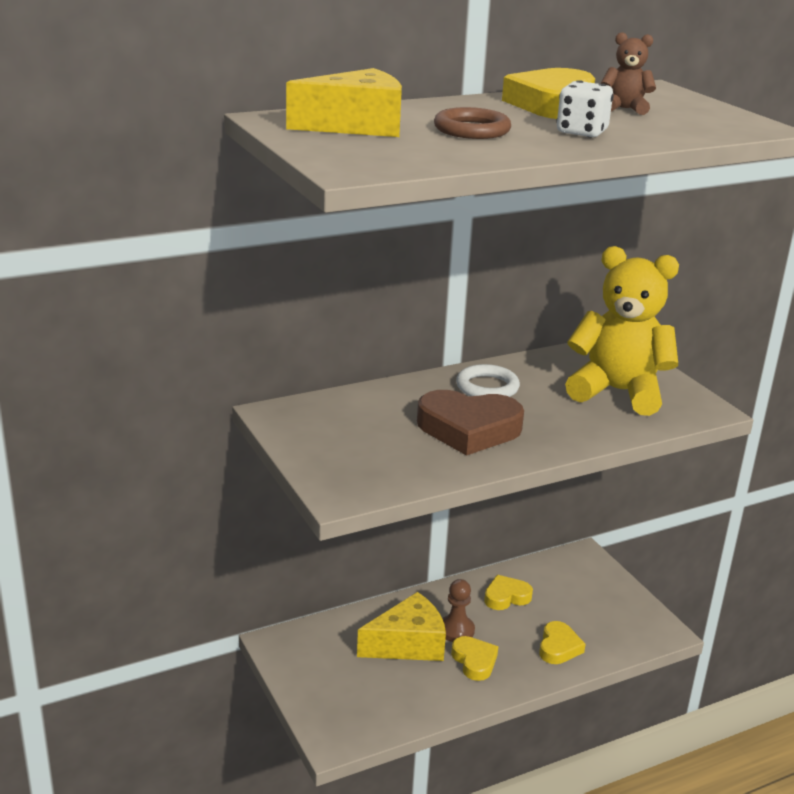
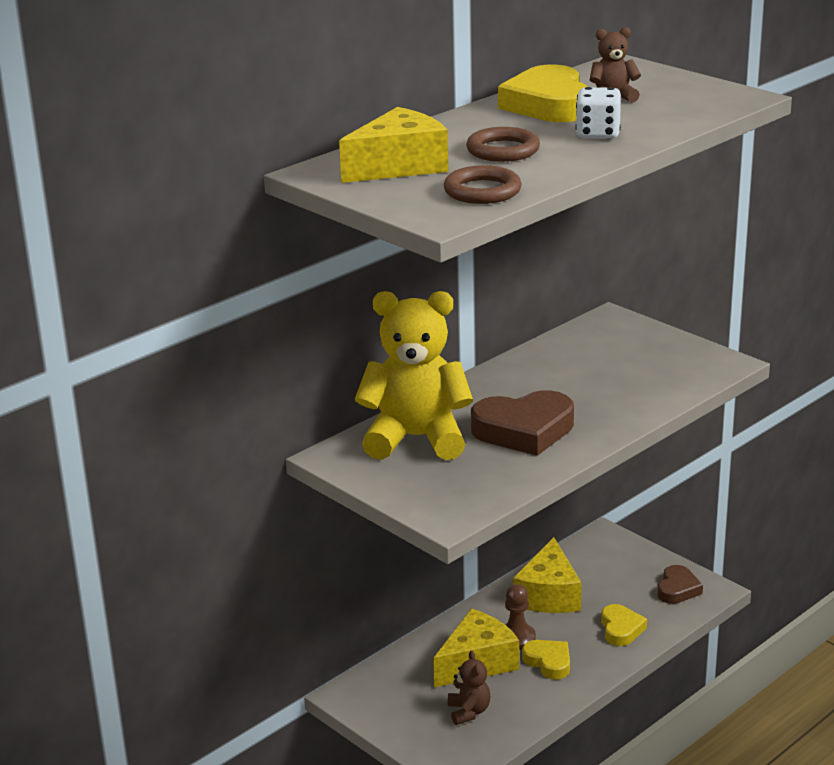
camera: 15 degrees left, 0 degrees up
white ring [456,364,520,397] -> none
yellow heart [484,575,533,610] -> yellow cheese [513,537,582,613]
yellow teddy bear [565,246,679,416] -> yellow teddy bear moved to [355,291,473,460]
none -> brown ring [444,165,522,204]
none -> brown teddy bear [448,651,491,725]
none -> brown heart [658,565,703,604]

